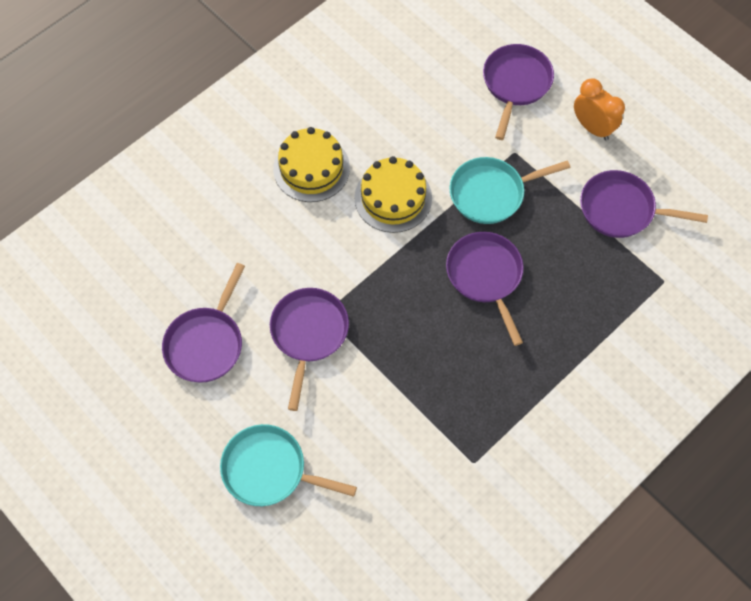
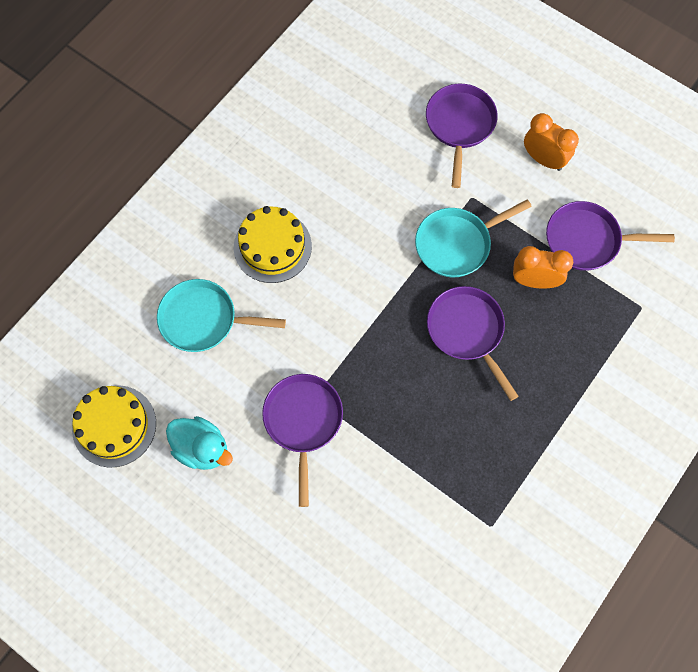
camera: 10 degrees left, 5 degrees up
purple pan [162,263,245,383] -> turquoise duck [166,416,233,470]
turquoise pan [220,424,357,506] -> turquoise pan moved to [157,279,286,352]
yellow cake [354,156,432,233] -> yellow cake moved to [72,385,156,468]
none -> orange clock [513,246,573,289]

